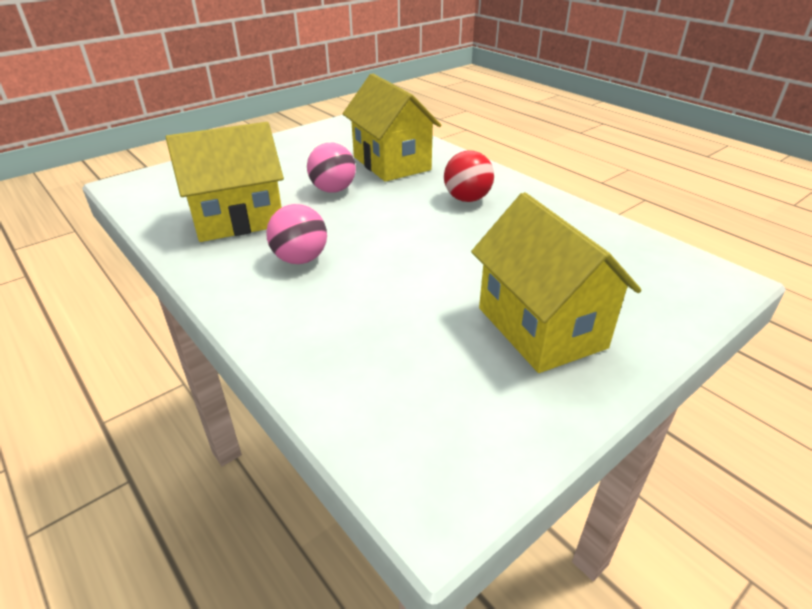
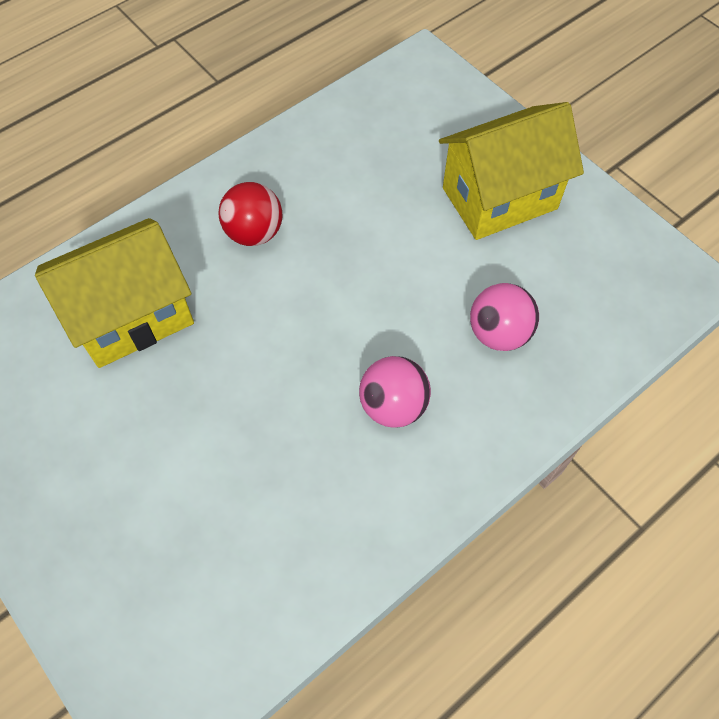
camera: 90 degrees left, 25 degrees up
yellow house [166,122,284,242] -> none
pink ball [307,143,356,193] -> pink ball moved to [470,283,539,351]

